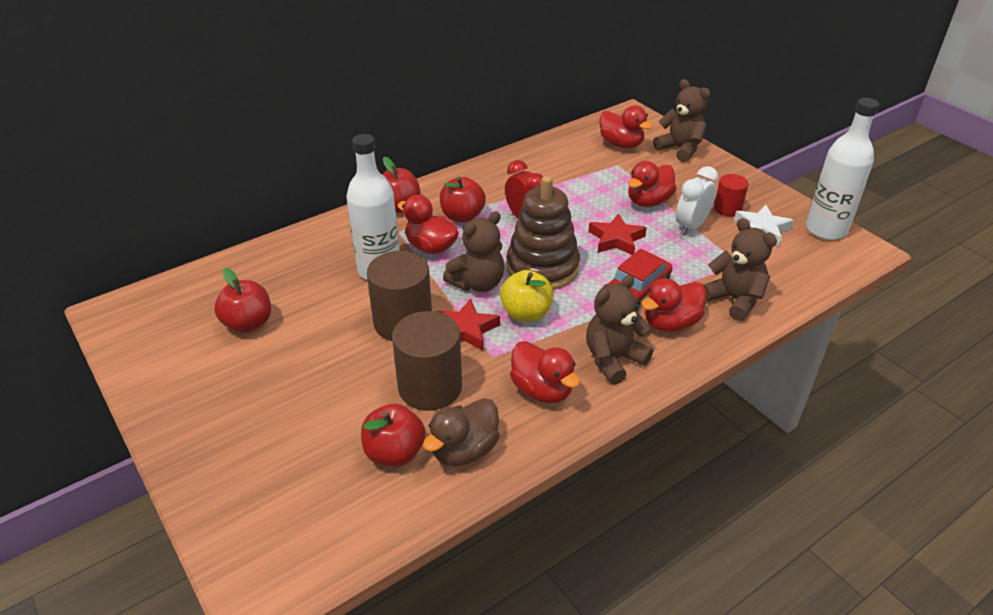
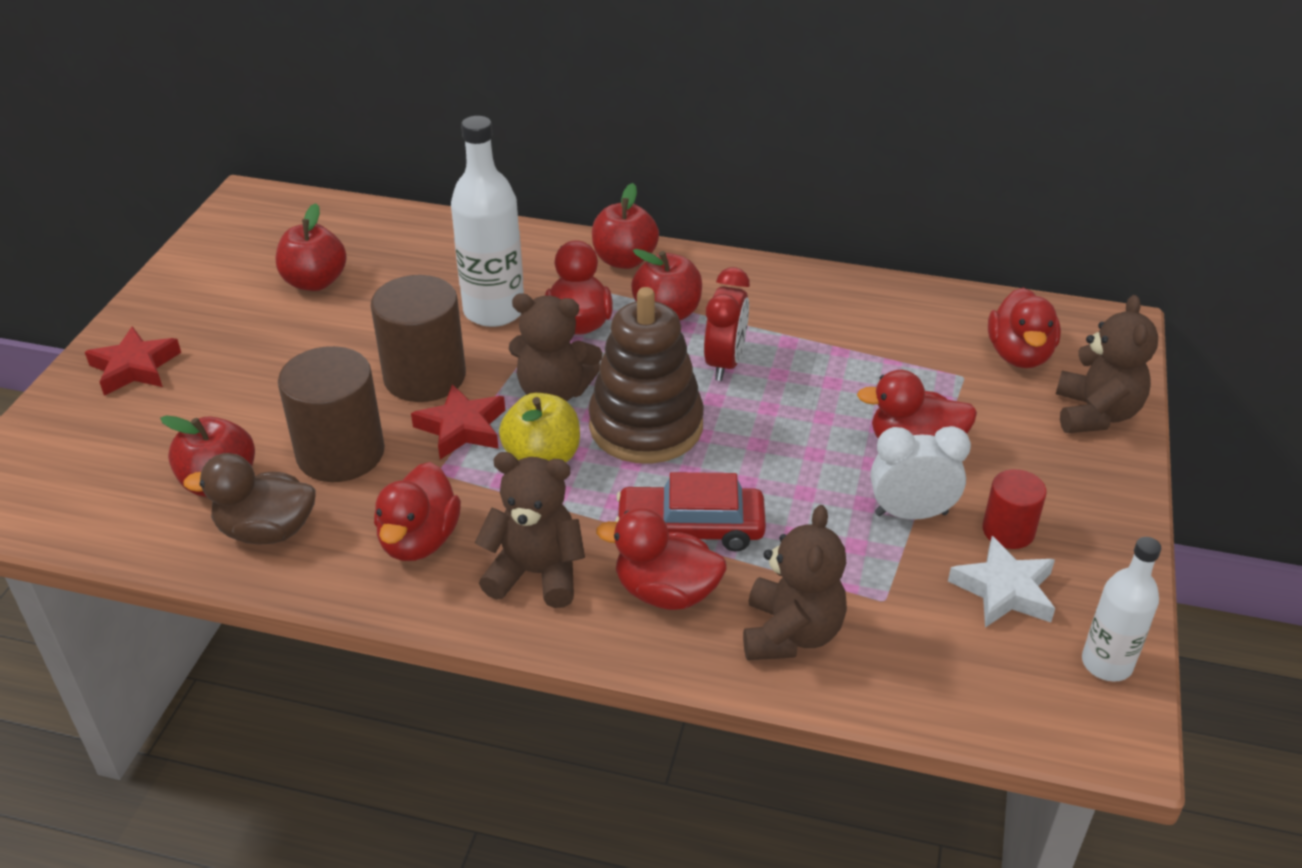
camera: 50 degrees right, 0 degrees up
red star [588,213,647,255] -> red star moved to [85,326,181,396]
white bottle [806,98,879,240] -> white bottle [1082,537,1161,682], size x0.62

